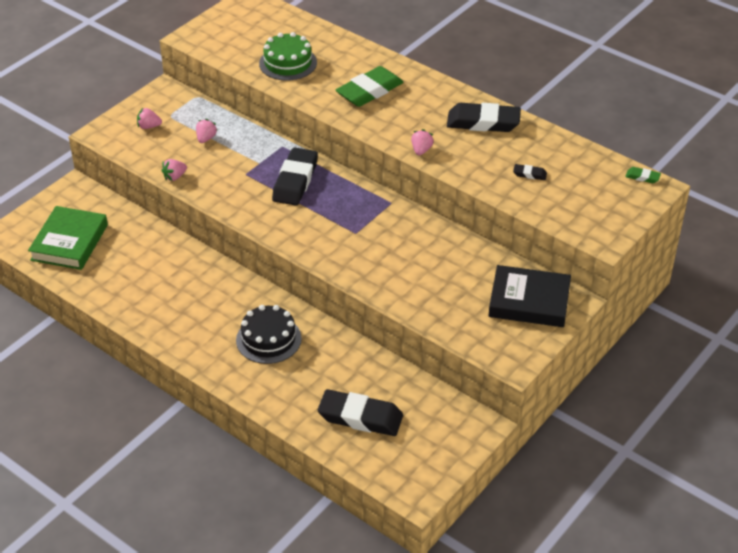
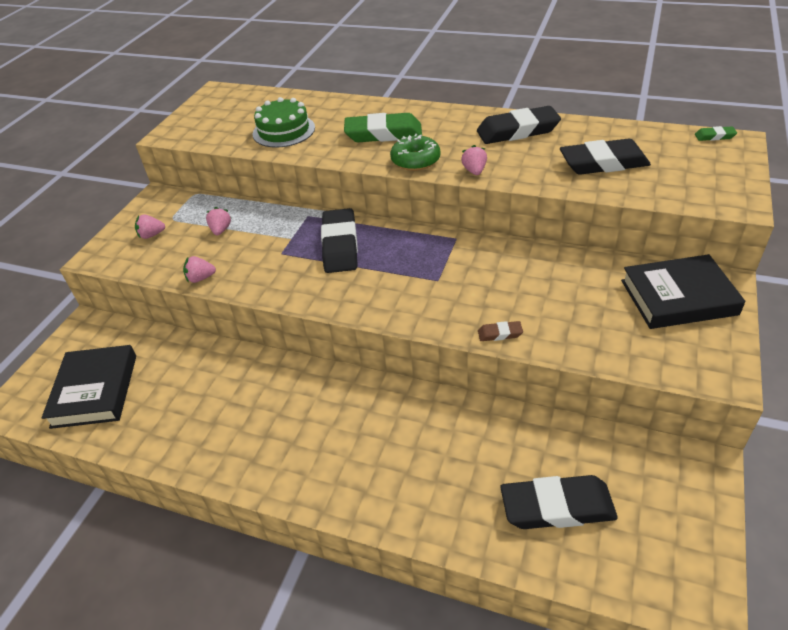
camera: 15 degrees left, 0 degrees up
green book [28,206,108,270] -> black book [42,345,136,429]
pink strawberry [161,159,187,181] -> pink strawberry turned 45 degrees clockwise [183,256,216,283]
black cake [236,305,302,364] -> none
green eraser [336,66,403,107] -> green eraser turned 60 degrees clockwise [344,113,422,142]
black eraser [513,164,547,180] -> black eraser [560,138,651,175], size x2.28
none -> green donut [390,134,441,171]
none -> brown eraser [478,321,523,341]

